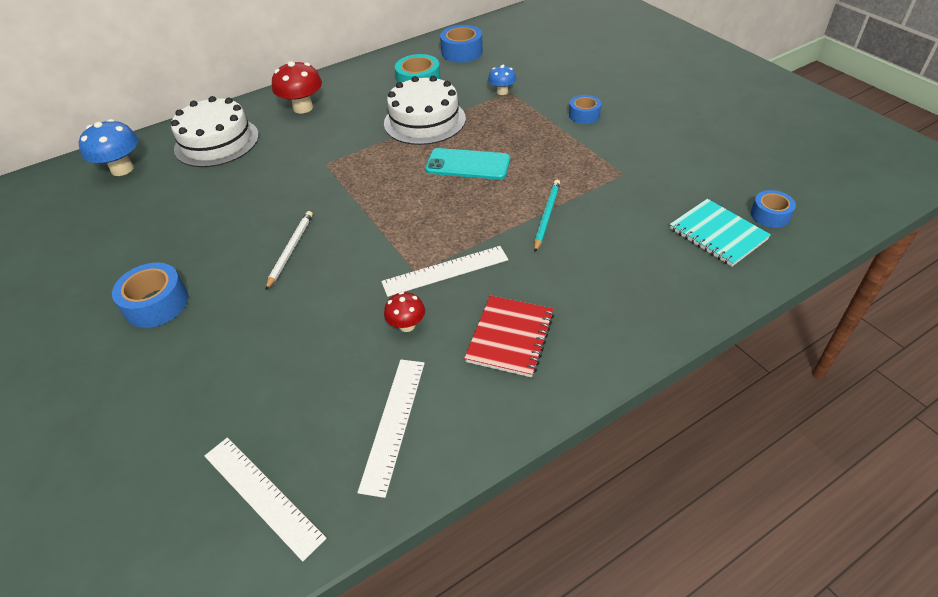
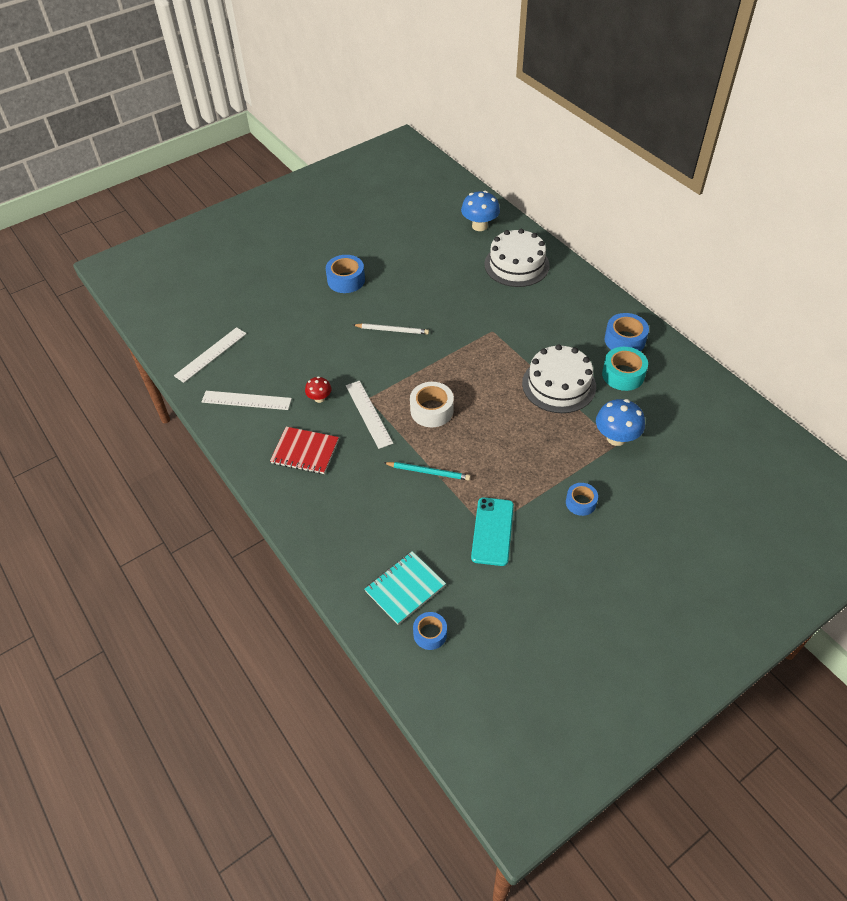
camera: 85 degrees right, 5 degrees up
red mushroom [272,61,322,114] -> none
turquoise phone [425,148,510,180] -> turquoise phone moved to [471,497,514,566]
blue tape [440,25,483,63] -> blue tape moved to [605,313,649,351]
blue mushroom [488,65,516,95] -> blue mushroom [596,399,645,446], size x1.73
none -> white tape [410,382,454,427]

